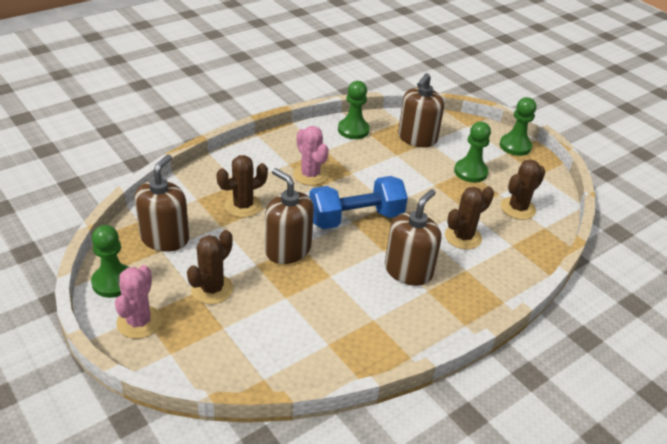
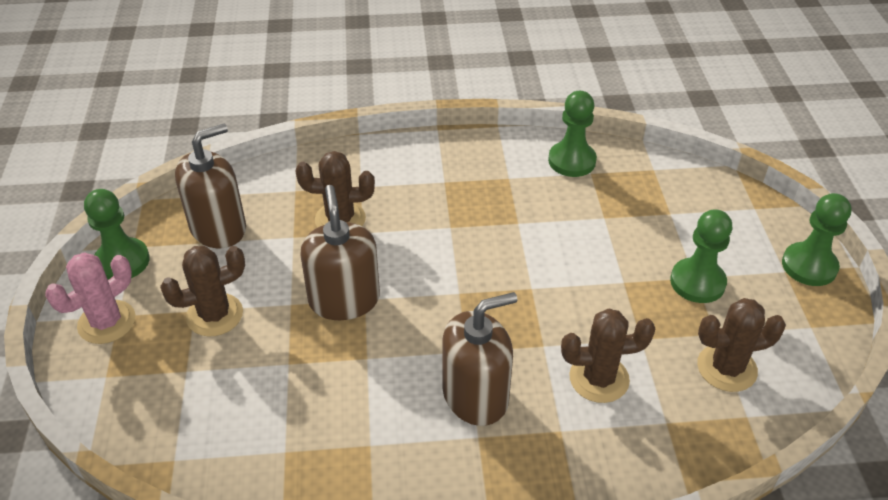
camera: 35 degrees right, 5 degrees up
pink cactus [293,126,329,185] -> none
blue dumbbell [309,176,408,229] -> none
brown soap dispenser [398,73,444,147] -> none

